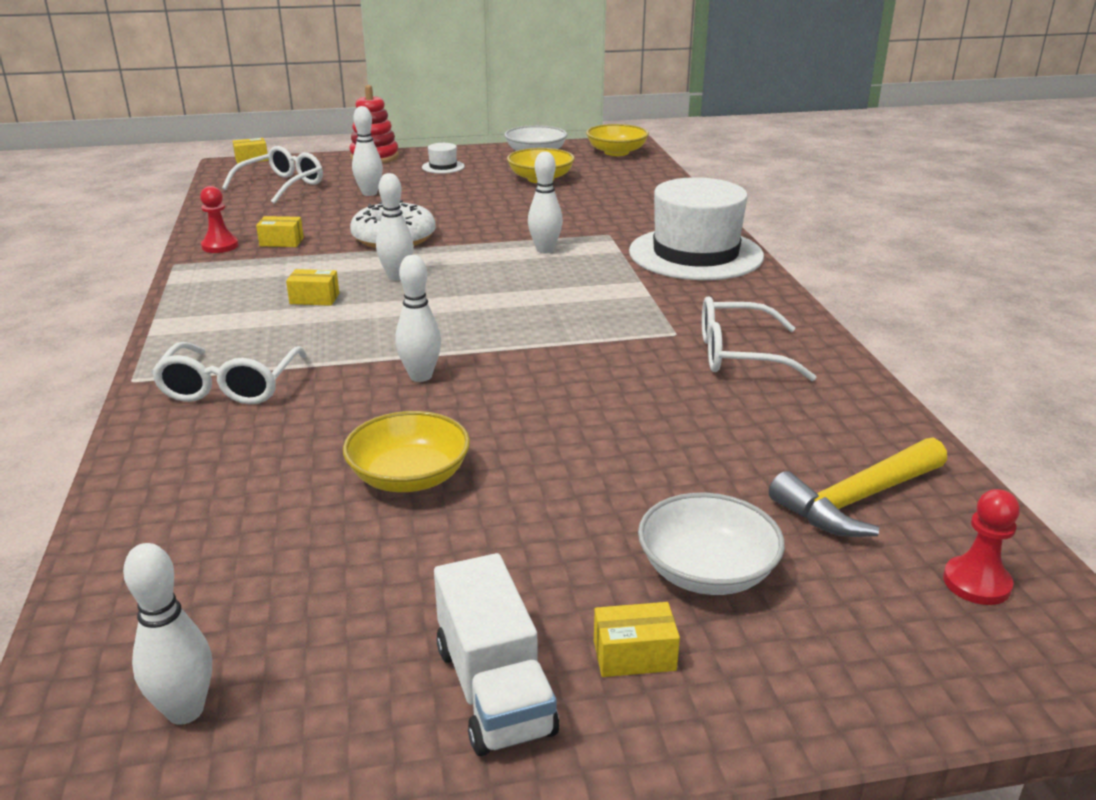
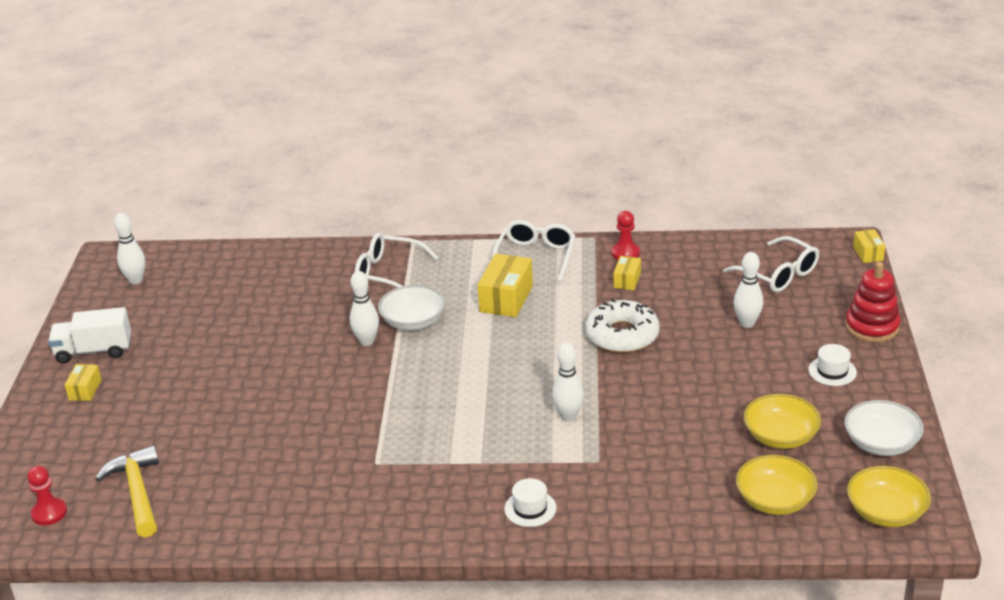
camera: 105 degrees right, 5 degrees up
yellow box [286,269,339,306] -> yellow box [477,254,533,317], size x1.80
yellow bowl [343,411,470,492] -> yellow bowl moved to [736,455,818,515]
white bowling pin [376,173,414,281] -> none
white hat [629,177,764,280] -> white hat [504,478,556,527], size x0.40
white bowl [638,493,785,595] -> white bowl moved to [378,285,445,331]
white glasses [702,296,816,381] -> white glasses moved to [492,220,576,282]

